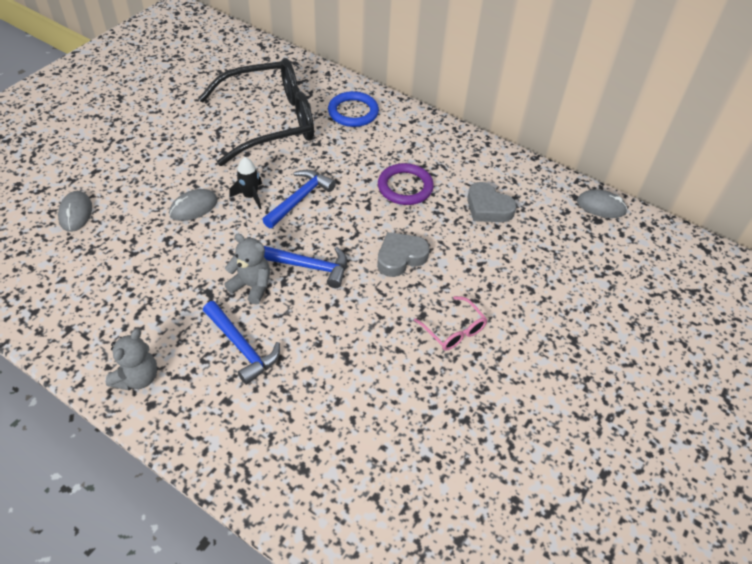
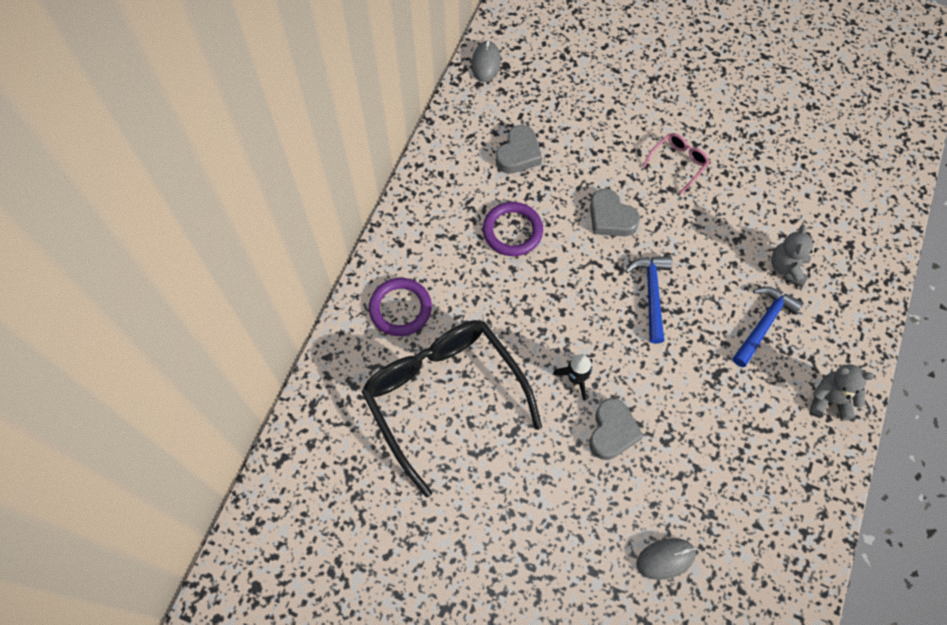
camera: 100 degrees left, 15 degrees up
grey mouse [169,189,218,221] -> grey heart [589,398,643,460]
grey teddy bear [224,233,270,304] -> grey teddy bear moved to [771,224,818,287]
blue hammer [262,170,336,228] -> none
blue ring [328,91,379,127] -> purple ring [369,278,432,336]

